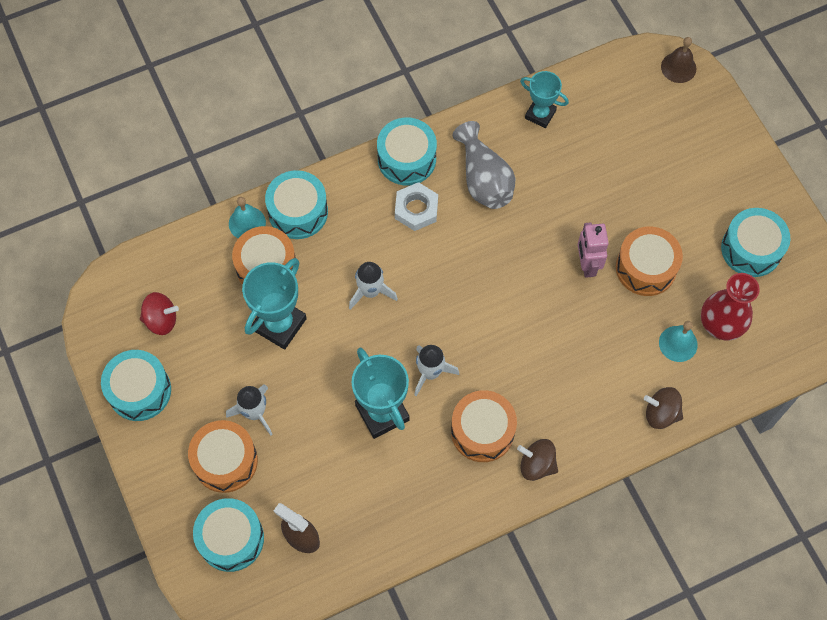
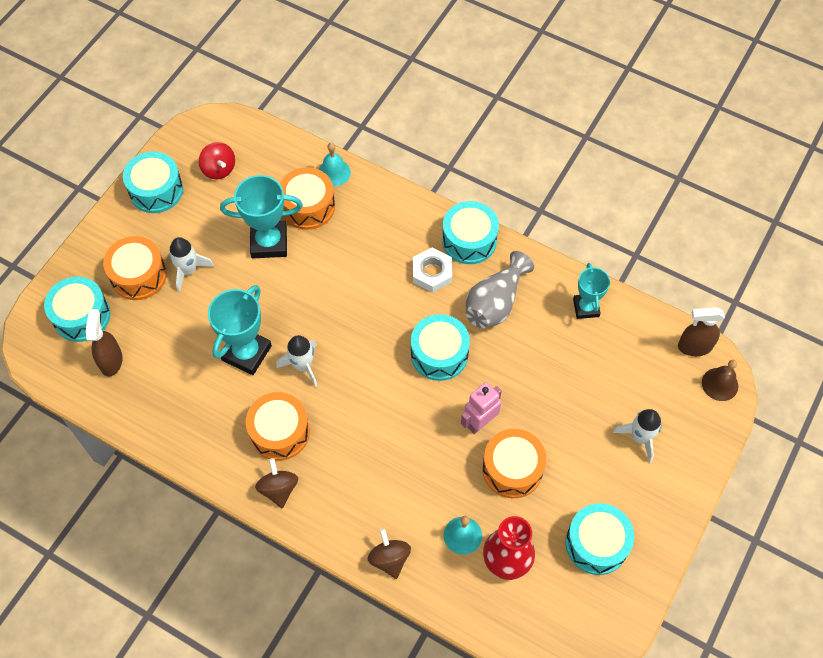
camera: 55 degrees right, 5 degrees down
turquoise drum [265,170,328,239] -> turquoise drum moved to [411,314,470,381]
white rocket [349,262,398,310] -> white rocket moved to [613,409,662,463]
none -> brown spray bottle [678,307,725,356]

